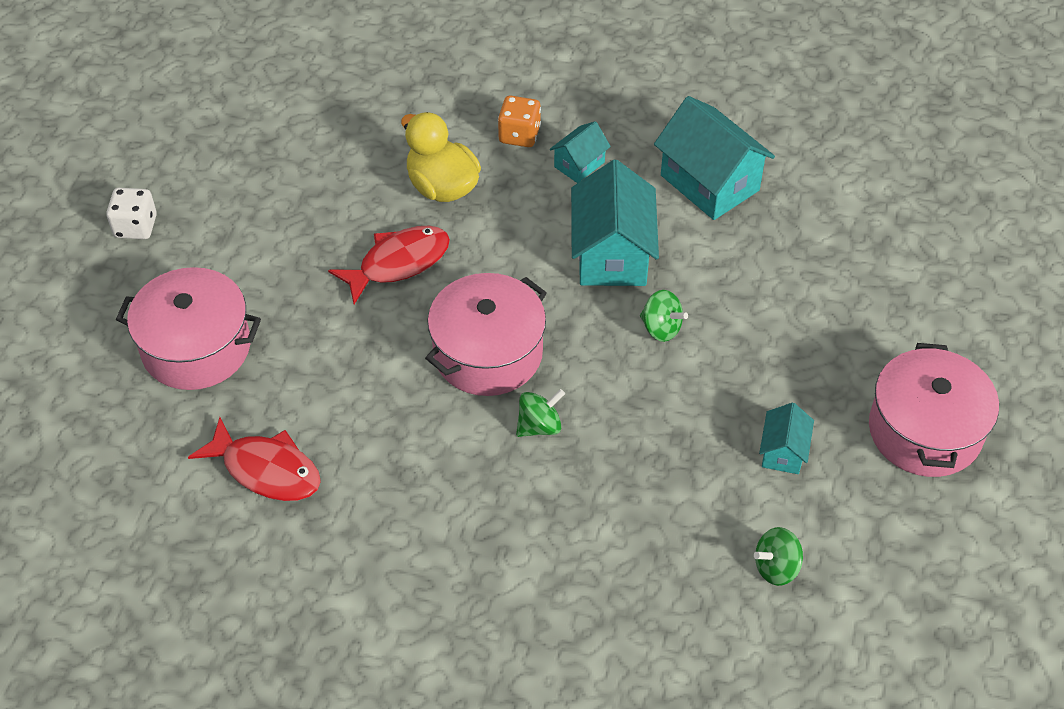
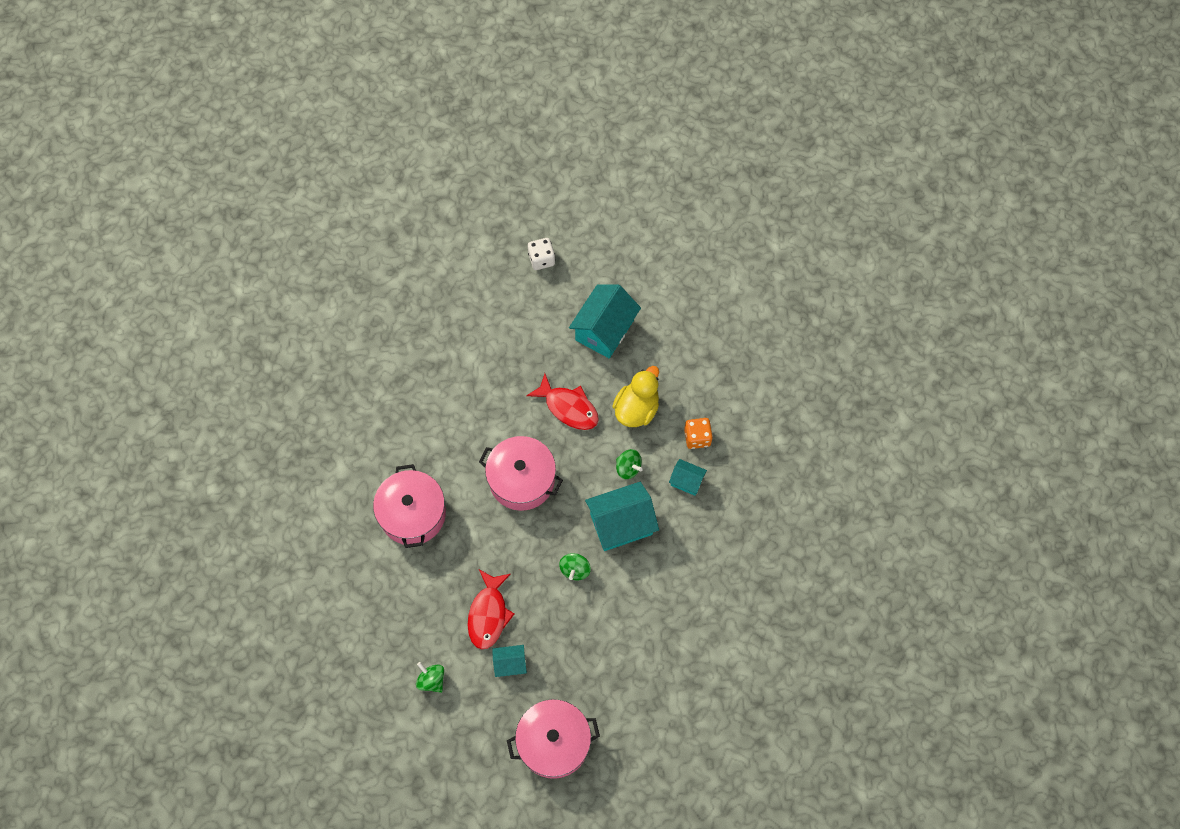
camera: 70 degrees right, 15 degrees up
pink pot [116,267,261,390] -> pink pot moved to [373,464,446,548]
red fish [188,417,321,501] -> red fish moved to [468,570,514,649]
green spinning top [516,389,565,437] -> green spinning top moved to [616,449,643,479]
turquoise house [654,96,775,220] -> turquoise house moved to [569,284,641,358]

